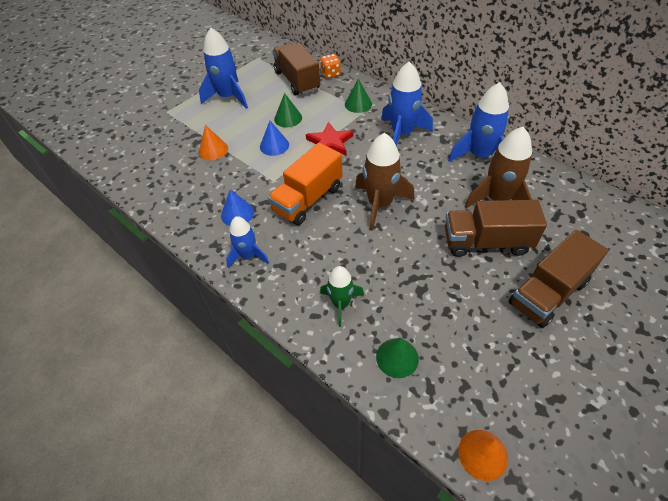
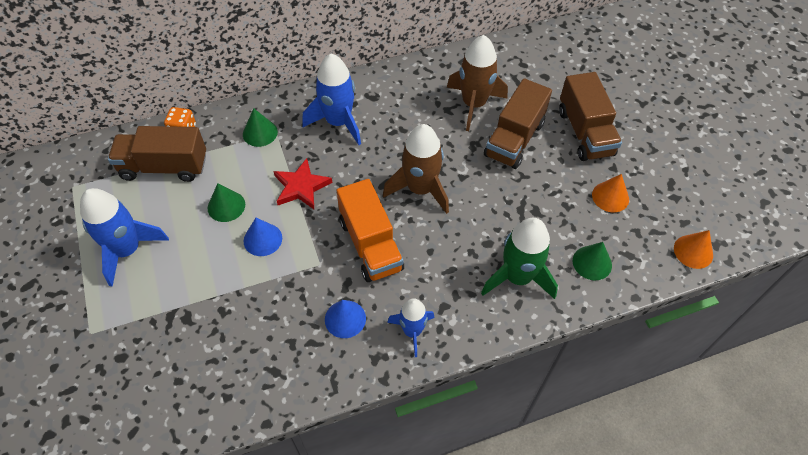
camera: 65 degrees left, 5 degrees up
orange cone [199,125,228,160] -> orange cone moved to [592,174,629,212]
green rocket [320,266,364,327] -> green rocket [481,218,558,299], size x1.61
blue rocket [448,82,509,162] -> none

